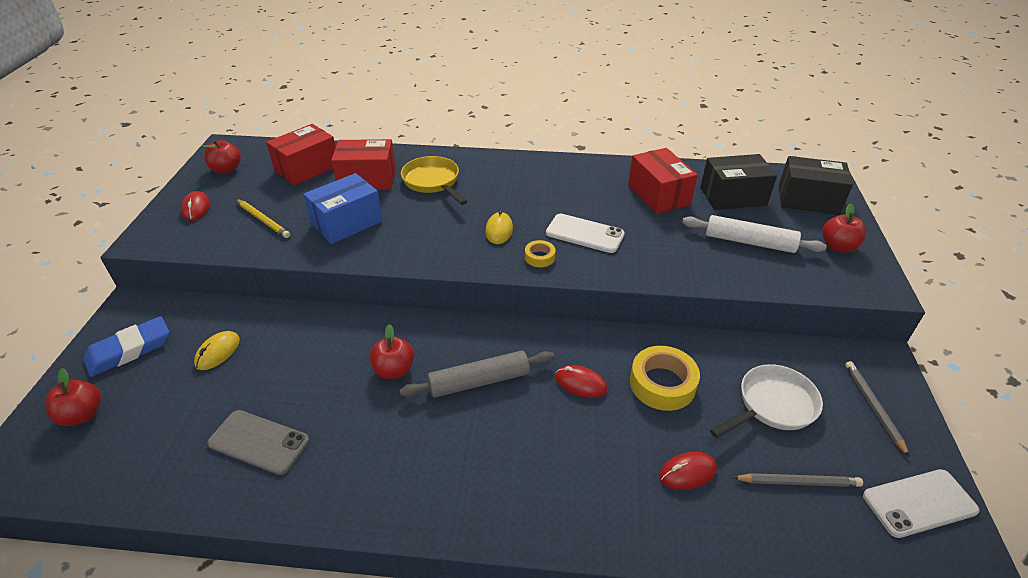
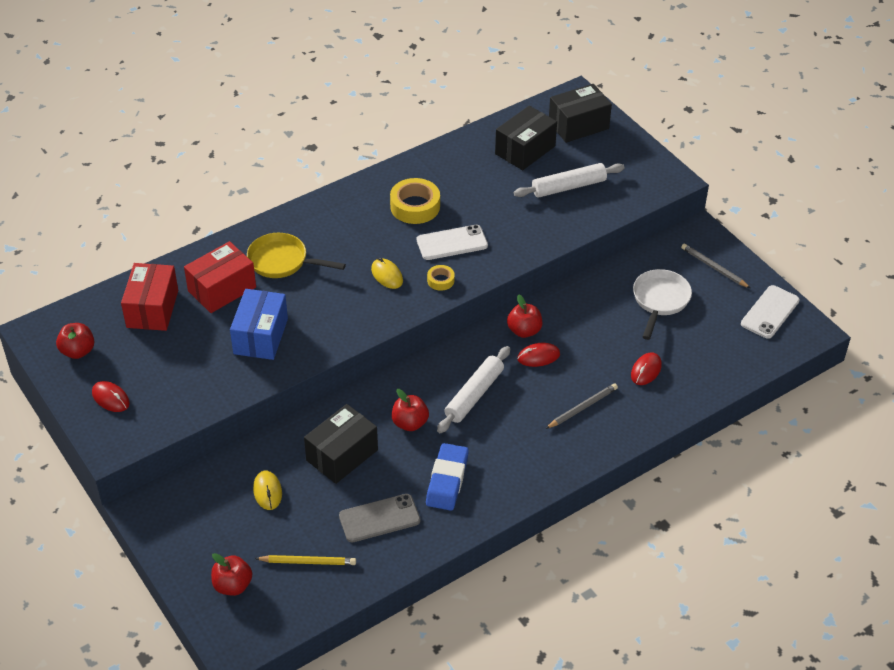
camera: 40 degrees left, 5 degrees up
blue eraser [84,316,169,377] -> blue eraser moved to [426,443,469,511]
yellow pencil [236,199,290,238] -> yellow pencil moved to [255,555,356,565]
grey rolling pin [400,351,554,398] -> white rolling pin [437,346,510,433]
red box [628,148,698,214] -> none
yellow tape [630,346,700,411] -> yellow tape moved to [390,178,440,224]
grey pencil [732,473,863,487] -> grey pencil moved to [546,383,618,429]
red apple [822,203,866,253] -> red apple moved to [507,295,542,338]
none -> black box [304,404,378,484]

